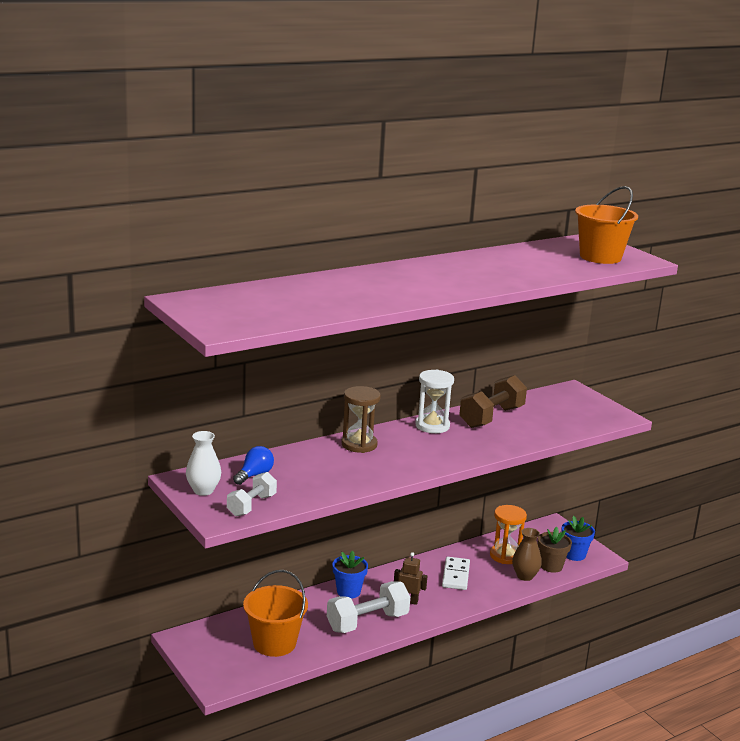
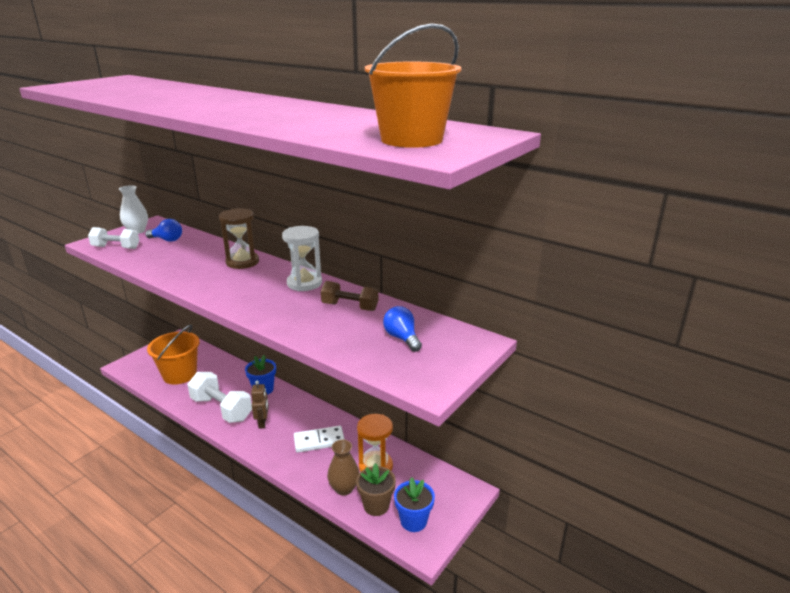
camera: 70 degrees right, 5 degrees up
brown dumbbell [459,375,527,428] -> brown dumbbell [321,281,378,311], size x0.63
none -> blue light bulb [383,306,422,352]

